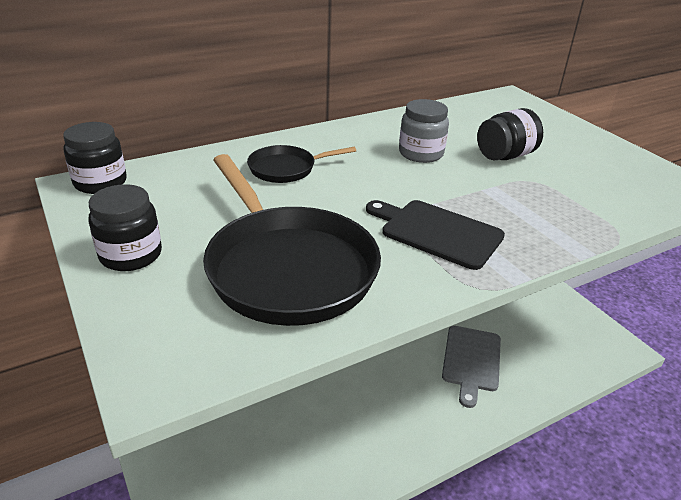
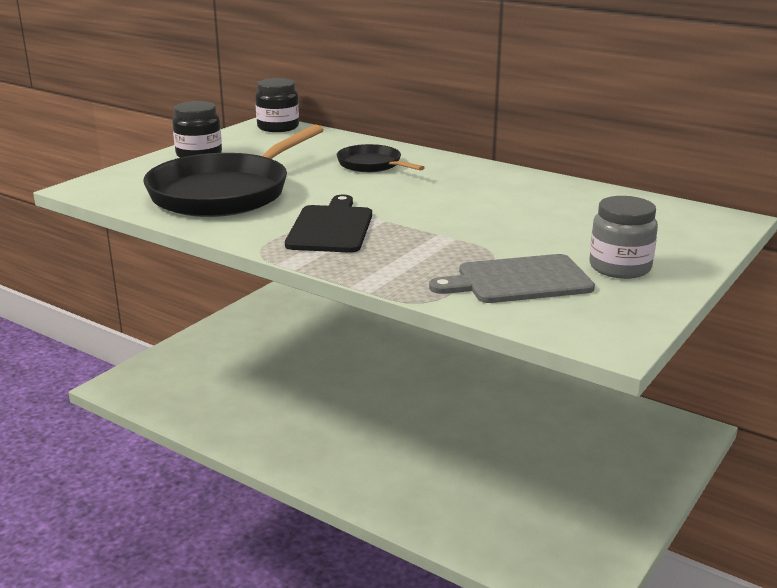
camera: 65 degrees right, 10 degrees down
grey jar [399,99,449,163] -> grey jar moved to [589,196,658,279]
grey cutting board [442,326,501,408] -> grey cutting board moved to [429,254,595,303]
black jar [477,108,543,160] -> none

